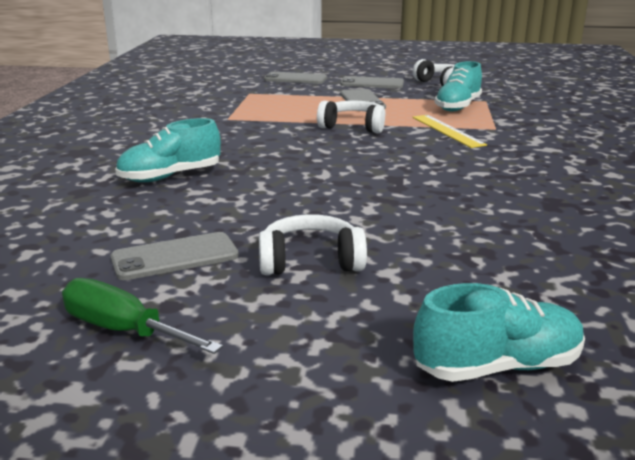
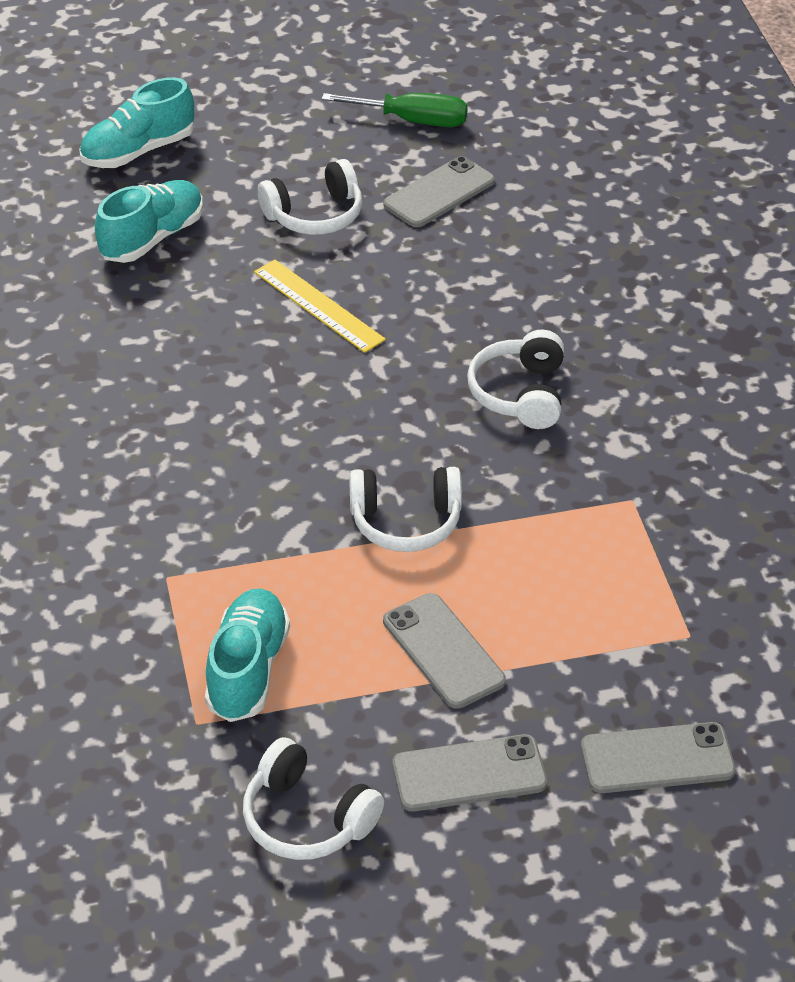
camera: 160 degrees right, 20 degrees up
turquoise shoe [115,118,221,182] -> turquoise shoe moved to [95,180,203,263]
yellow ruler [412,115,487,148] -> yellow ruler moved to [254,259,386,353]
none -> white headphones [467,330,564,429]

